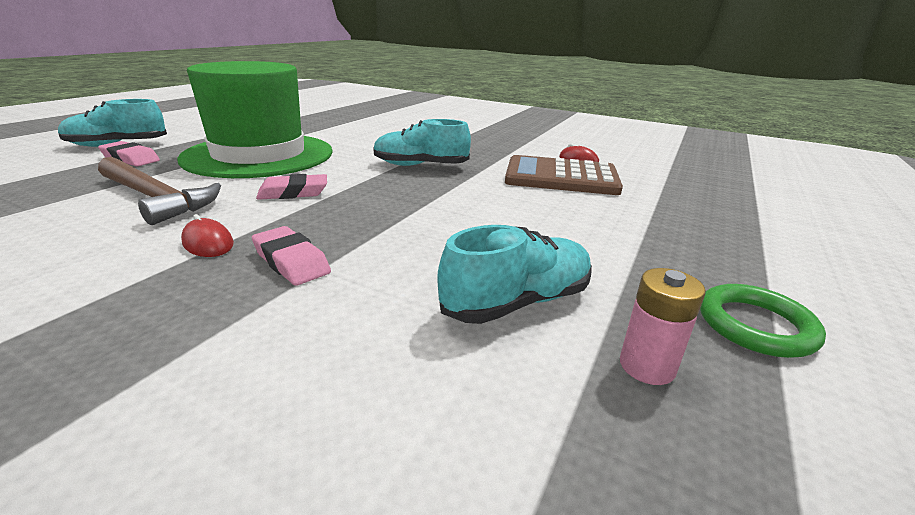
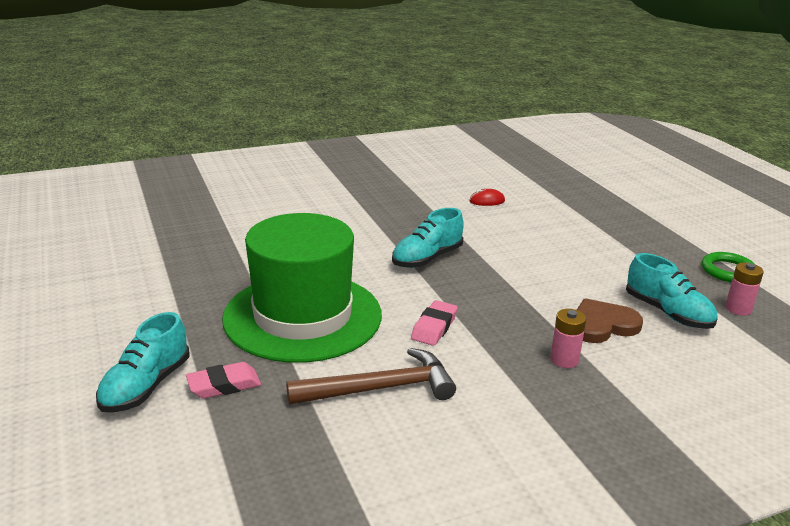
camera: 50 degrees left, 0 degrees up
red mouse [181,214,234,257] -> none
pink eraser [252,226,331,286] -> pink battery [550,309,586,368]
turquoise shoe [437,225,592,324] -> turquoise shoe turned 135 degrees clockwise [626,253,717,329]
brown calculator [505,155,623,195] -> none
none -> brown heart [577,298,643,343]

